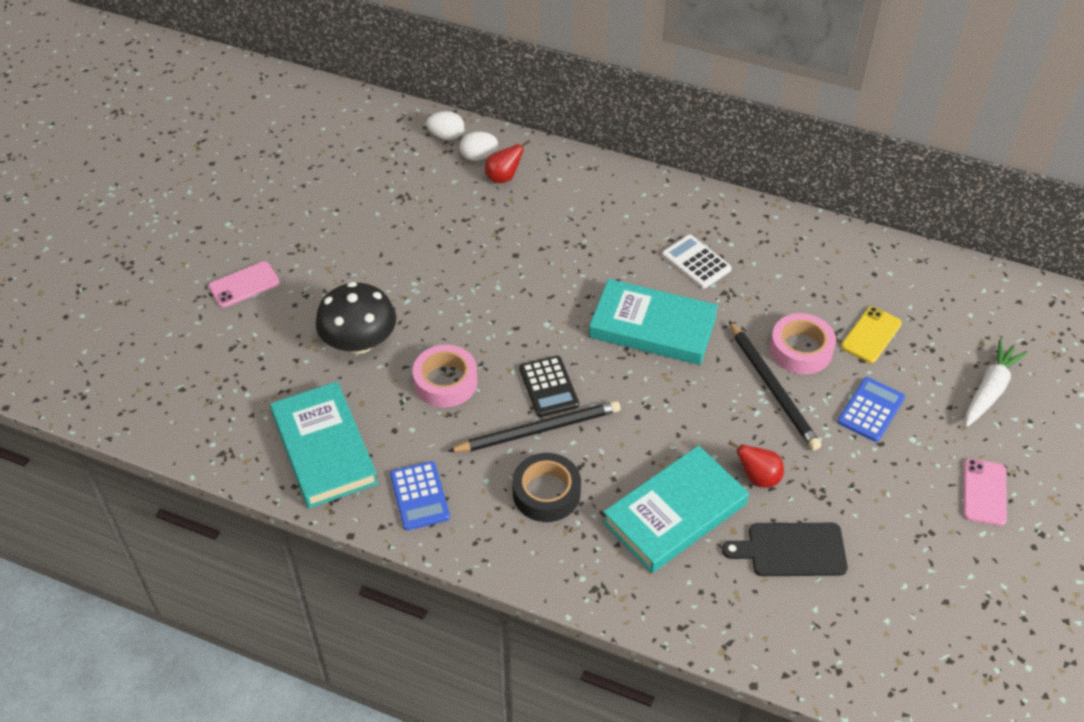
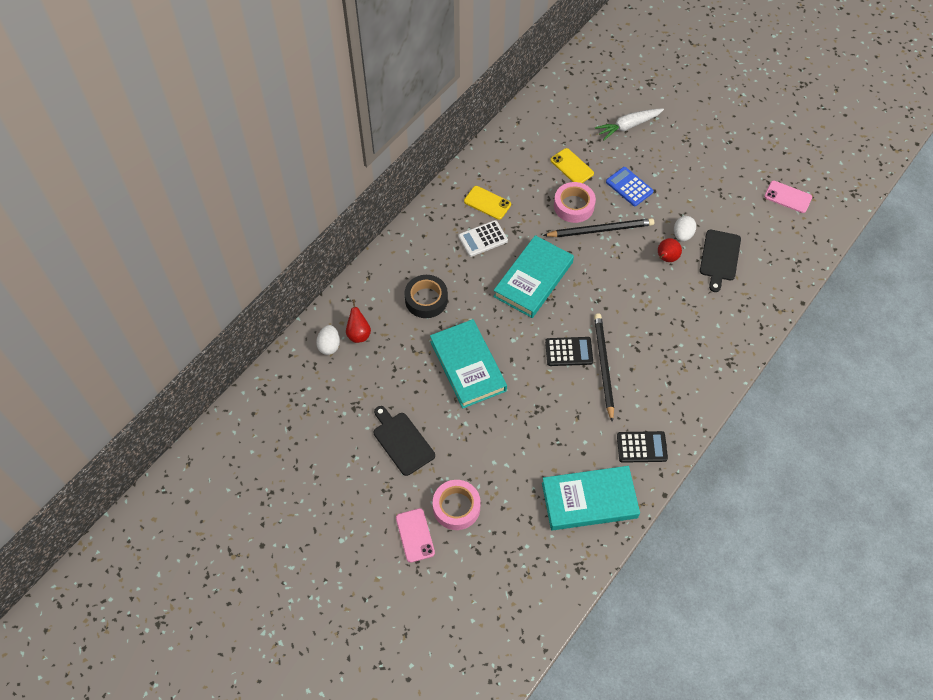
camera: 75 degrees left, 10 degrees up
black mushroom [315,282,396,354] -> none
blue calculator [390,461,450,530] -> black calculator [617,431,668,463]
pink tape [413,345,478,407] -> pink tape moved to [433,480,481,530]
white egg [426,111,464,140] -> white egg moved to [674,216,696,241]
black tape [512,453,581,522] -> black tape moved to [404,275,448,318]
turquoise book [603,445,749,573] -> turquoise book moved to [430,319,507,409]
pink phone [963,459,1007,526] -> pink phone moved to [764,181,812,213]
white carrot [965,339,1028,427] -> white carrot turned 75 degrees counterclockwise [595,109,664,140]
none -> black cutting board [374,406,435,476]
none -> yellow phone [464,186,511,220]

